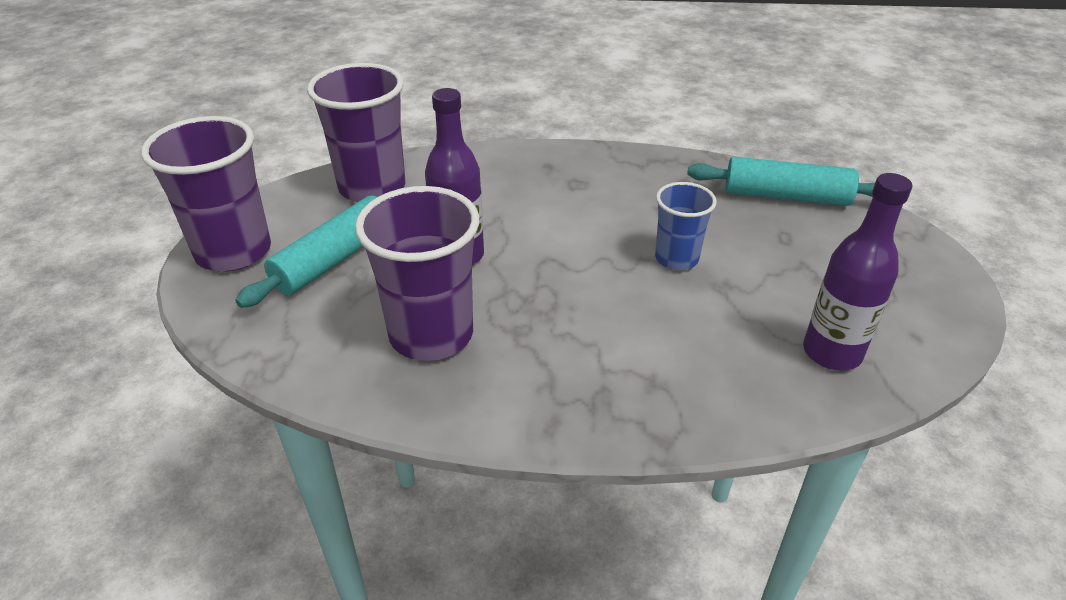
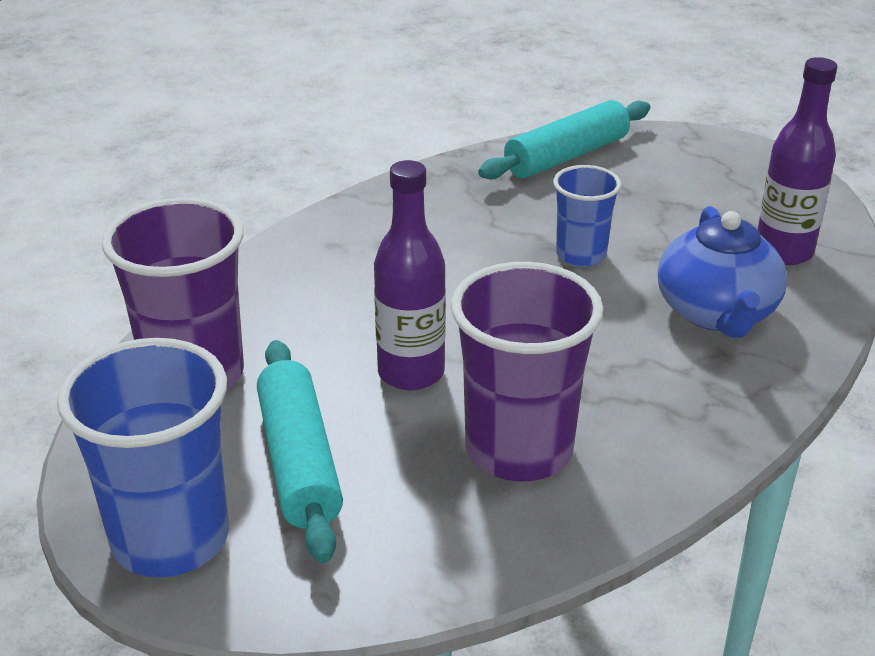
camera: 50 degrees left, 5 degrees down
purple cup [141,116,271,272] -> blue cup [57,338,229,577]
none -> blue teapot [658,206,787,338]

